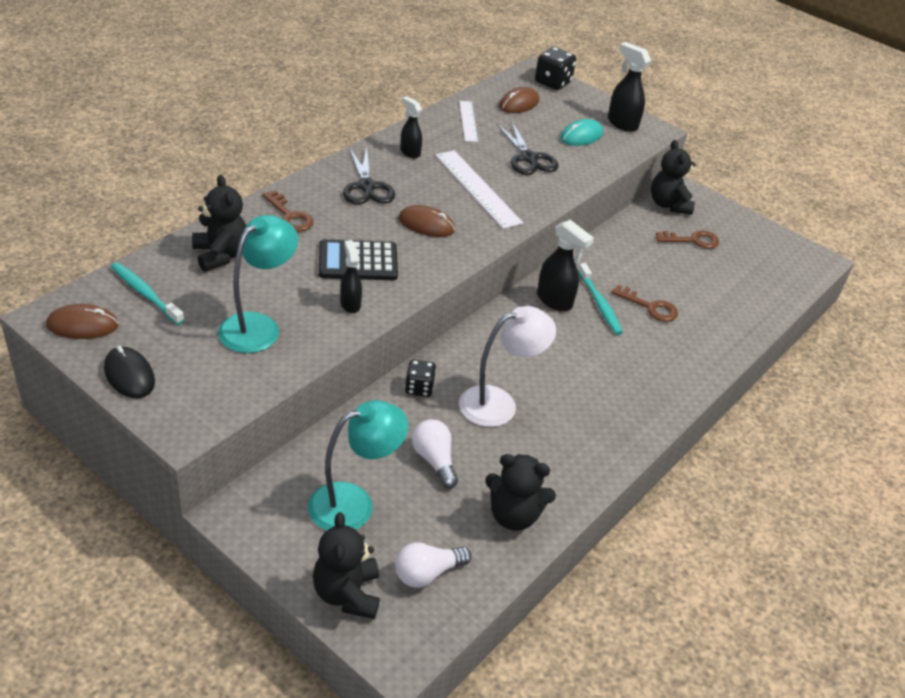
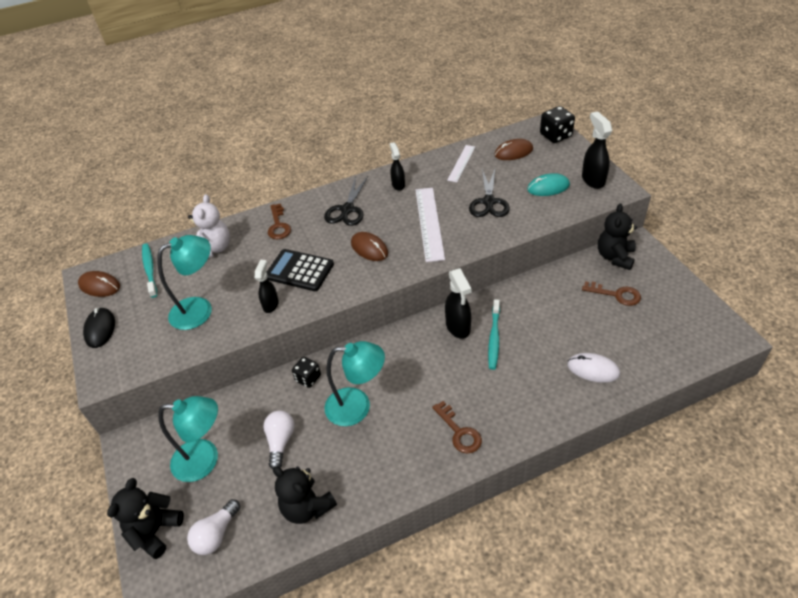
camera: 35 degrees right, 5 degrees up
black teddy bear [192,175,246,272] -> white teddy bear [188,194,230,258]
white light bulb [395,542,471,588] -> white light bulb turned 60 degrees counterclockwise [187,499,240,555]
white lamp [459,306,556,427] -> turquoise lamp [325,341,385,426]
brown key [611,285,678,322] -> brown key moved to [432,401,482,454]
none -> white mouse [567,353,620,383]

